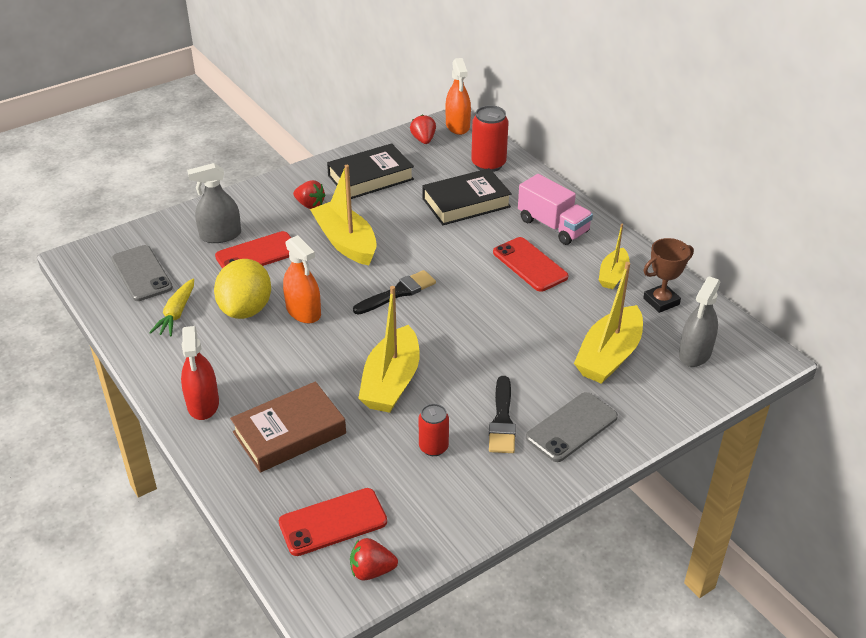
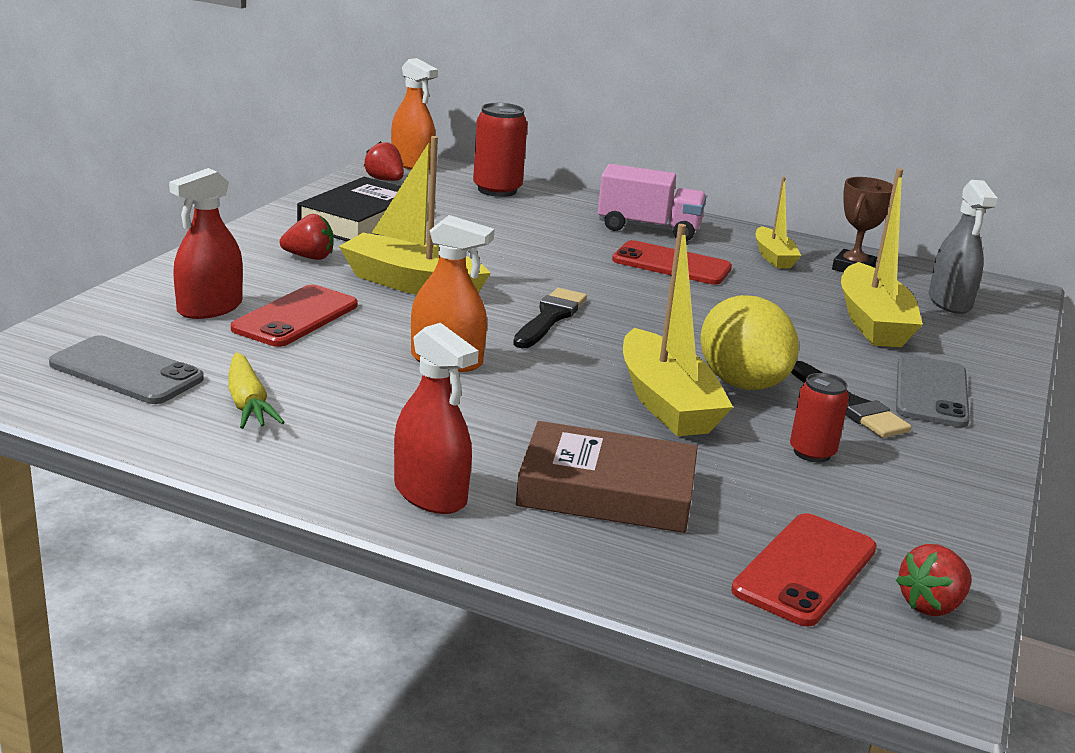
camera: 35 degrees left, 15 degrees down
grey spray bottle [187,163,241,243] -> red spray bottle [169,168,243,319]
yellow lemon [214,259,271,319] -> yellow lemon moved to [700,295,799,390]
brown book [230,381,346,473] -> brown book turned 75 degrees clockwise [516,421,698,533]
black book [422,168,512,225] -> none

